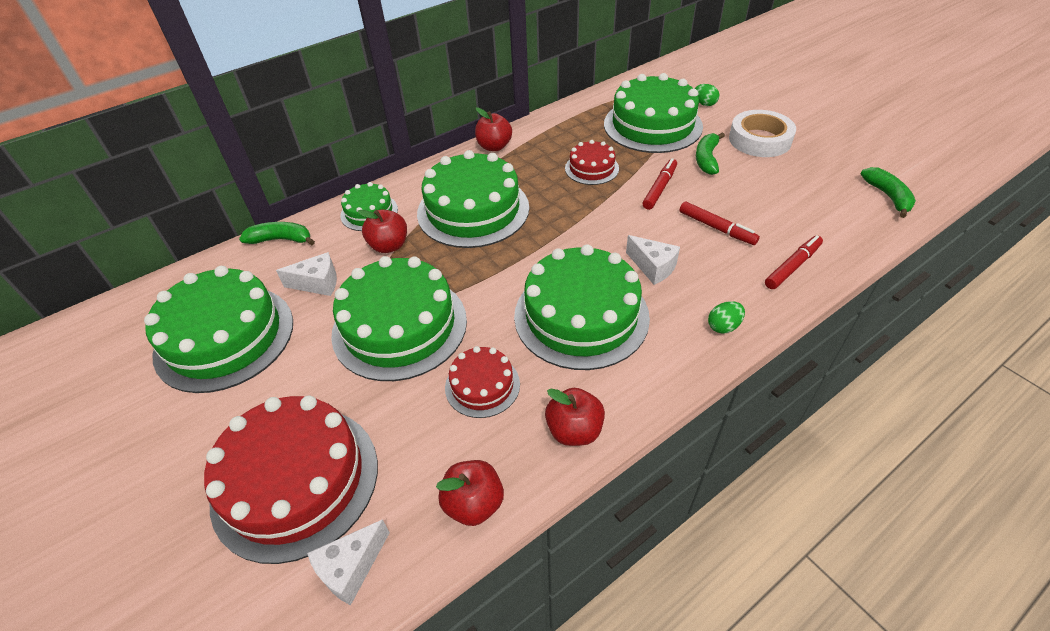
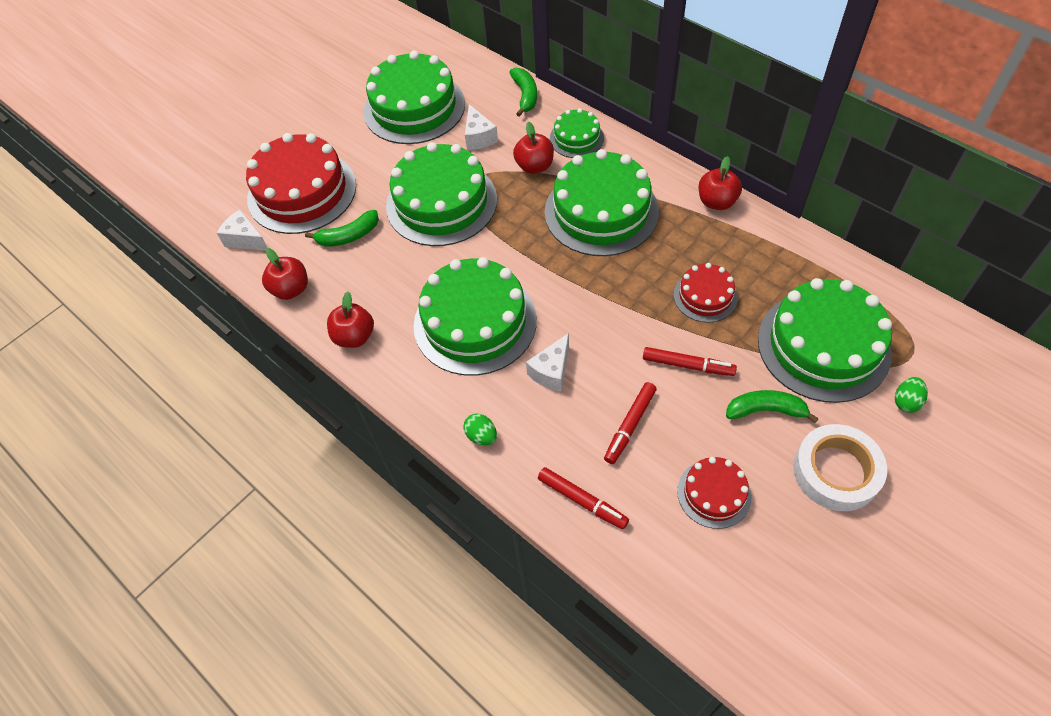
camera: 80 degrees right, 10 degrees up
red cake [445,346,520,418] -> red cake moved to [677,457,752,529]
green banana [861,167,916,218] -> green banana moved to [305,210,379,247]

